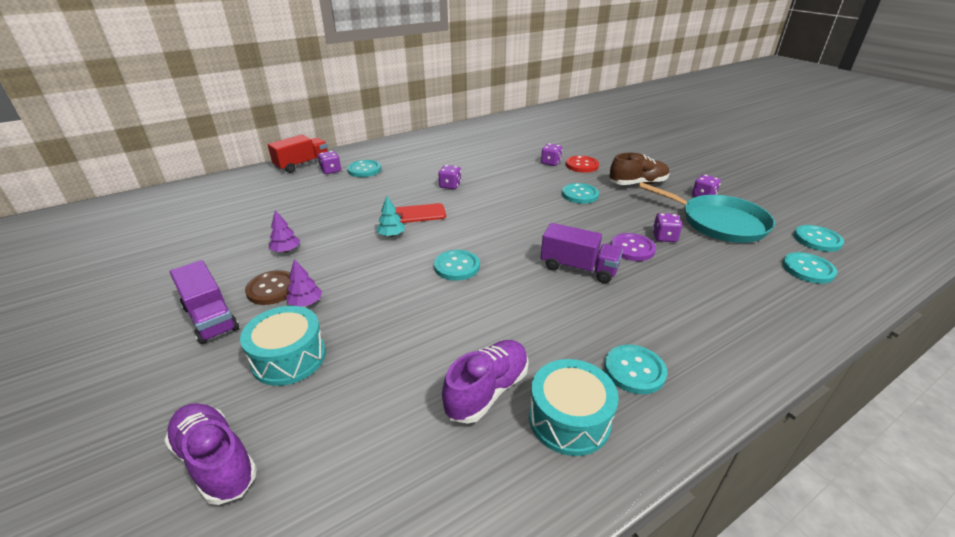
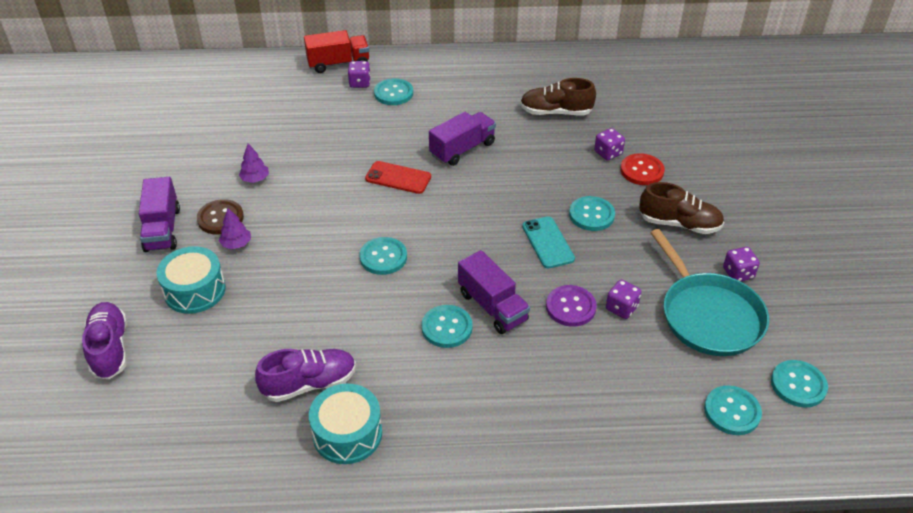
camera: 30 degrees right, 10 degrees up
turquoise tree [376,196,405,237] -> none
purple dice [438,165,461,189] -> purple truck [429,112,496,166]
turquoise button [604,345,667,394] -> turquoise button moved to [422,305,473,348]
none -> brown shoe [520,78,596,115]
none -> turquoise phone [522,216,575,268]

